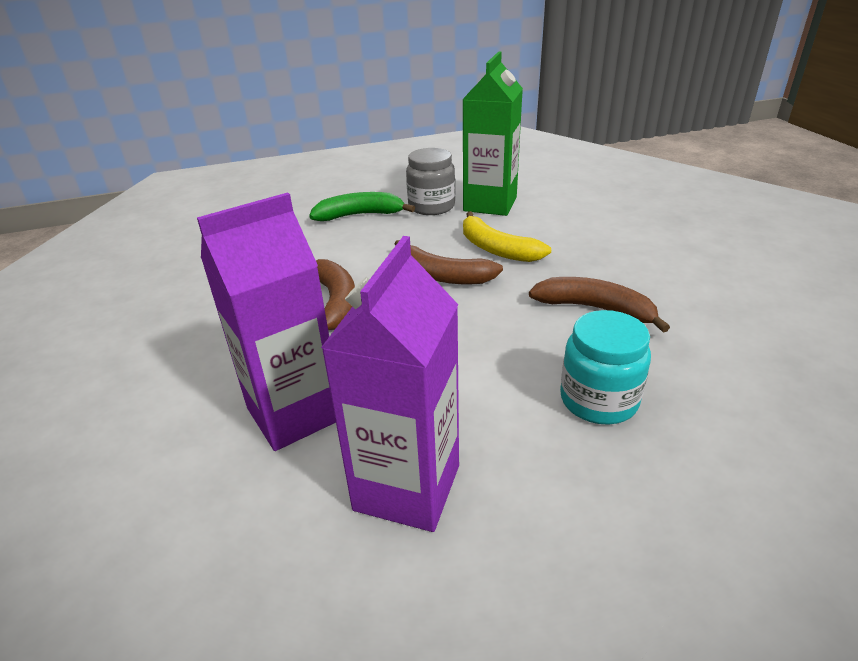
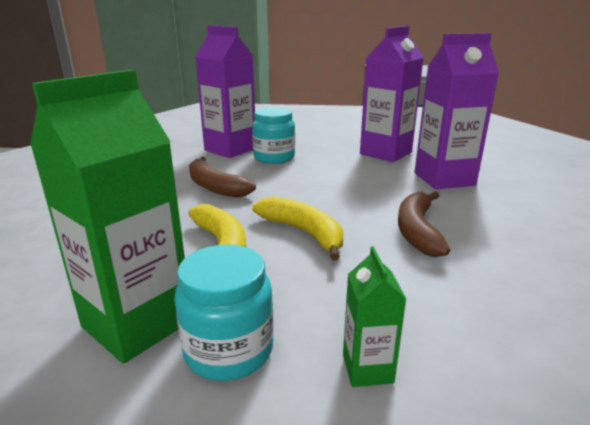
camera: 160 degrees left, 10 degrees down
green banana [309,192,415,221] -> green carton [343,246,406,387]
brown banana [395,240,503,284] -> yellow banana [252,197,343,260]
grey jar [406,148,455,215] -> turquoise jar [174,244,274,381]
none -> purple carton [195,25,255,158]

